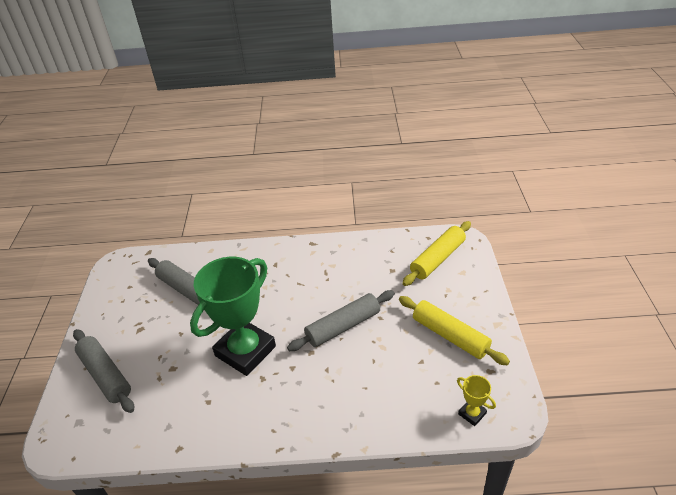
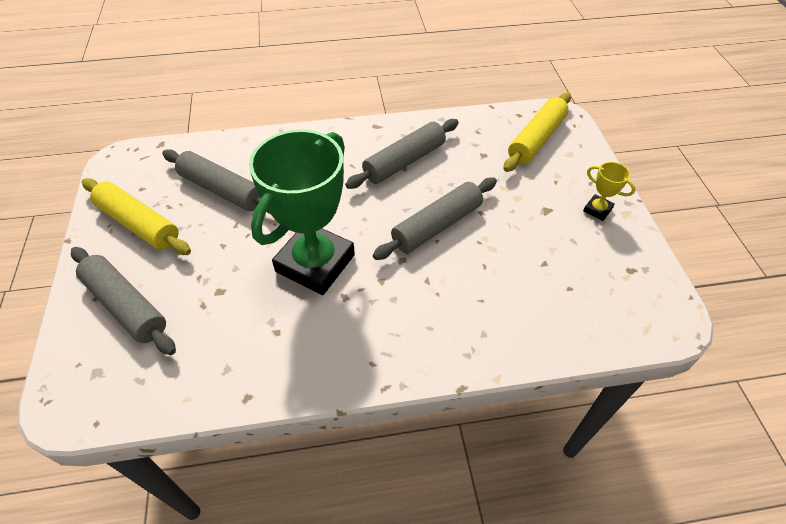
camera: 10 degrees left, 10 degrees up
yellow rolling pin [399,296,510,365] -> yellow rolling pin moved to [82,178,191,255]
yellow trophy [457,375,496,426] -> yellow trophy moved to [583,162,635,221]
none -> grey rolling pin [345,119,459,189]

